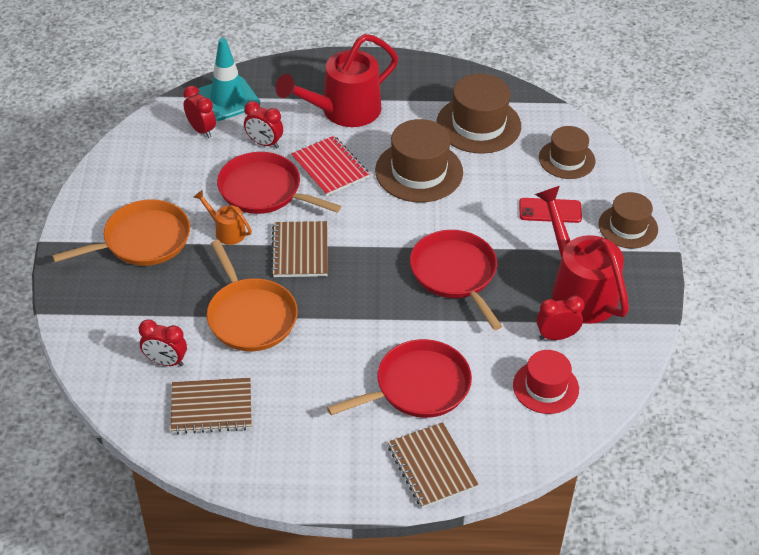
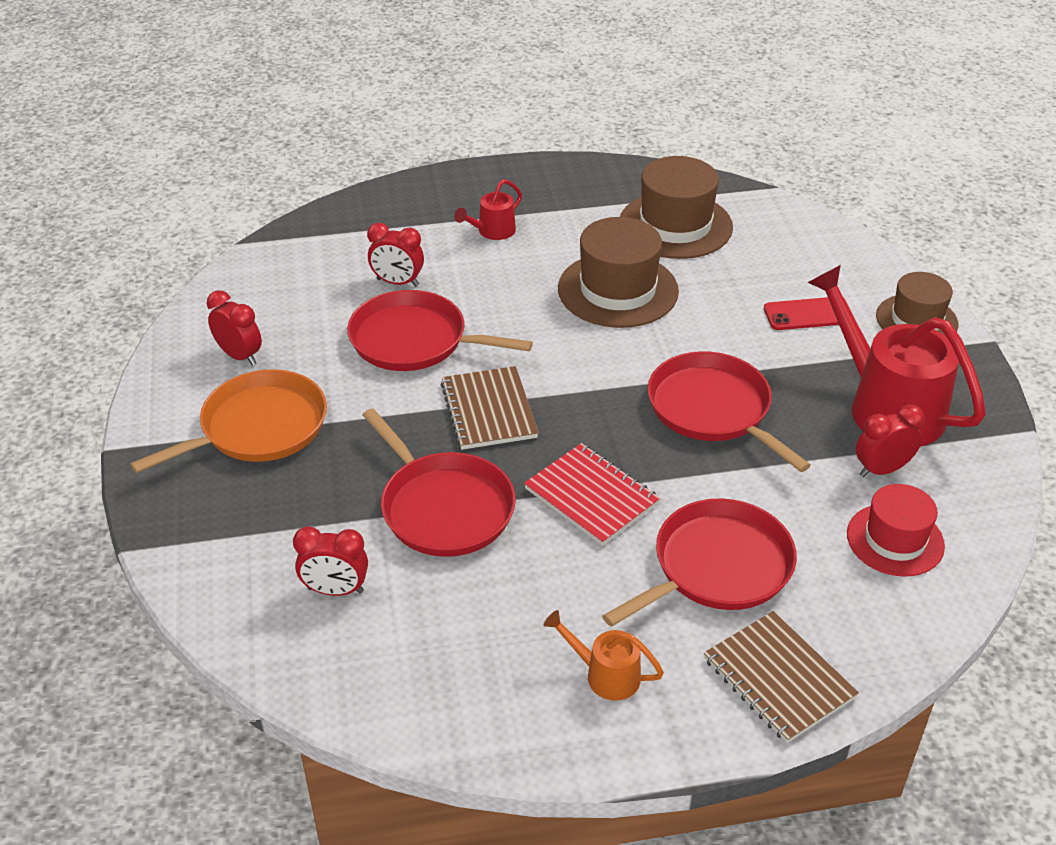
camera: 10 degrees left, 5 degrees down
brown notebook [171,378,252,434] -> none
red clock [183,86,216,138] -> red clock moved to [207,290,262,366]
orange watering can [194,190,252,245] -> orange watering can moved to [544,610,664,701]
turquoise traffic cone [197,38,260,121] -> none
orange pan [207,240,298,351] -> red pan [363,408,516,557]
red watering can [276,34,398,127] -> red watering can [454,179,522,240], size x0.47
red notebook [291,136,370,196] -> red notebook moved to [524,443,660,546]
brown hat [539,126,595,179] -> none

